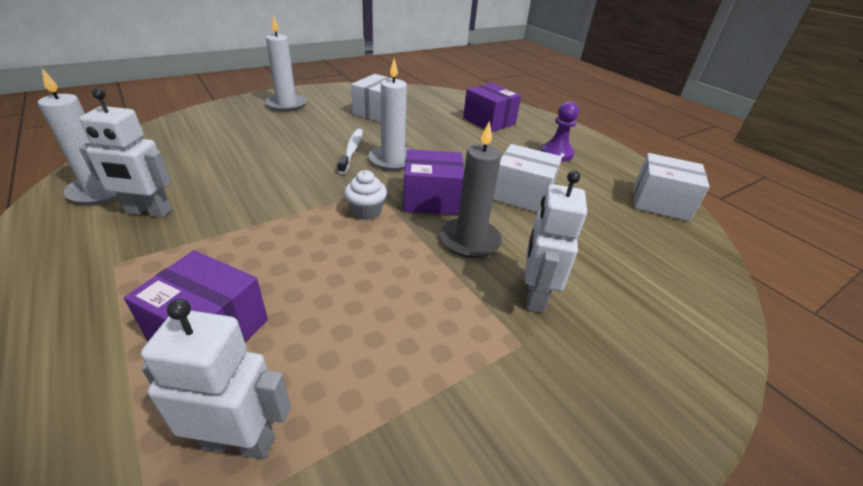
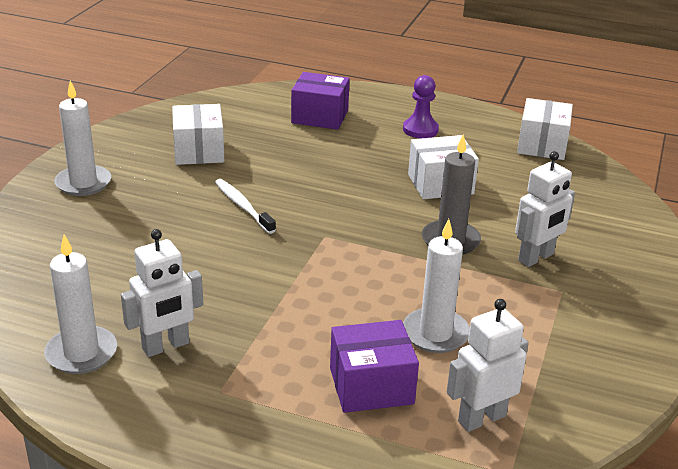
camera: 35 degrees left, 5 degrees down
white cupcake [344,170,387,220] -> none
white candle [369,59,409,171] -> white candle moved to [403,219,470,353]
purple box [403,149,464,215] -> none
white robot [525,171,587,313] -> white robot turned 105 degrees counterclockwise [515,151,575,267]
white box [634,153,710,222] -> white box turned 60 degrees counterclockwise [517,98,573,160]

